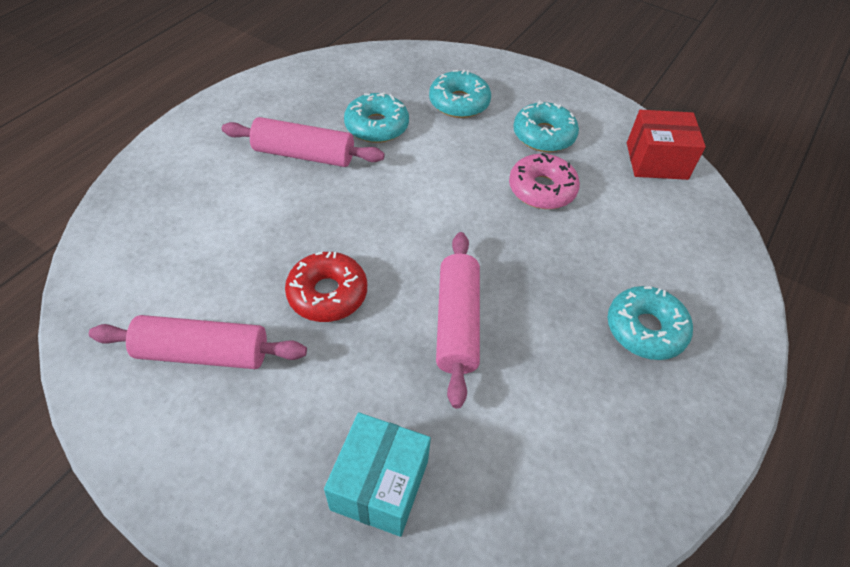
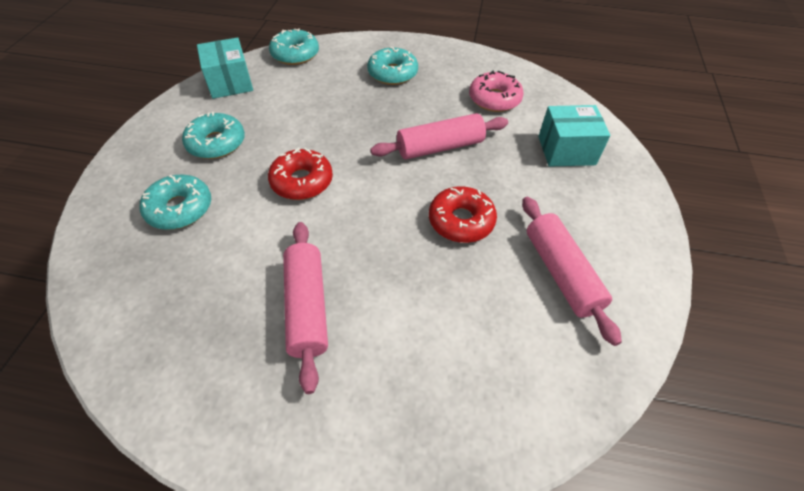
camera: 110 degrees left, 0 degrees up
turquoise donut [344,92,409,143] -> turquoise donut moved to [269,28,319,65]
pink donut [509,153,580,209] -> pink donut moved to [469,71,524,112]
red box [627,110,706,180] -> turquoise box [197,37,253,99]
none -> red donut [268,148,333,200]

